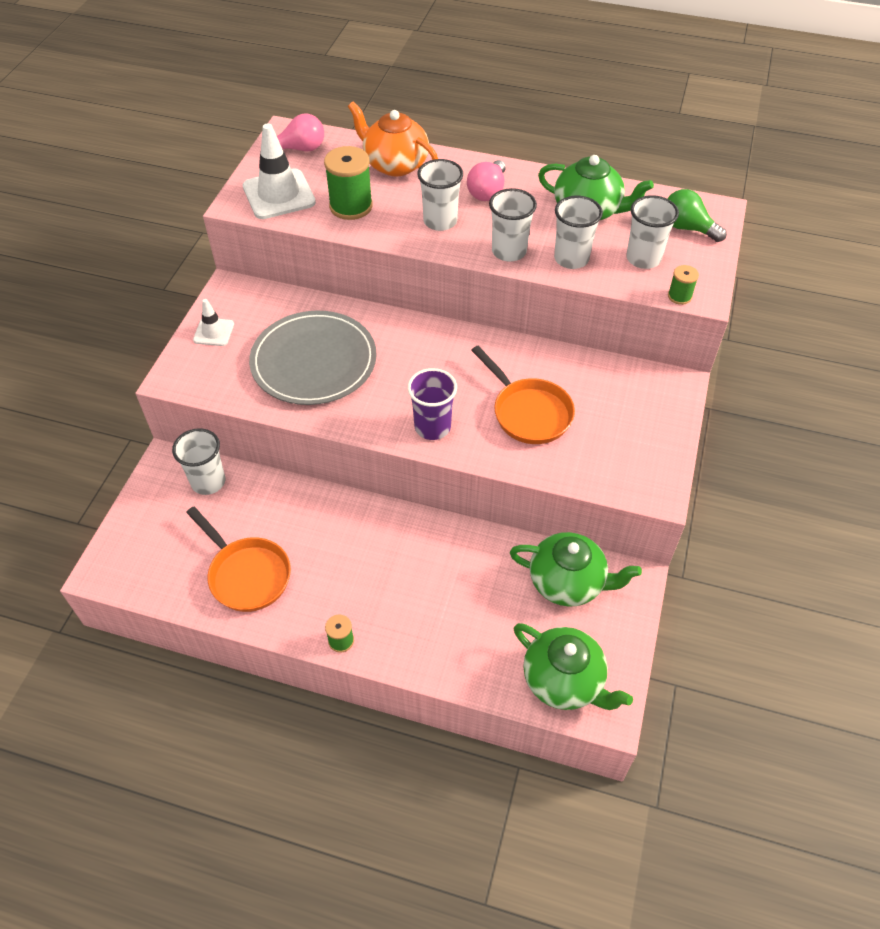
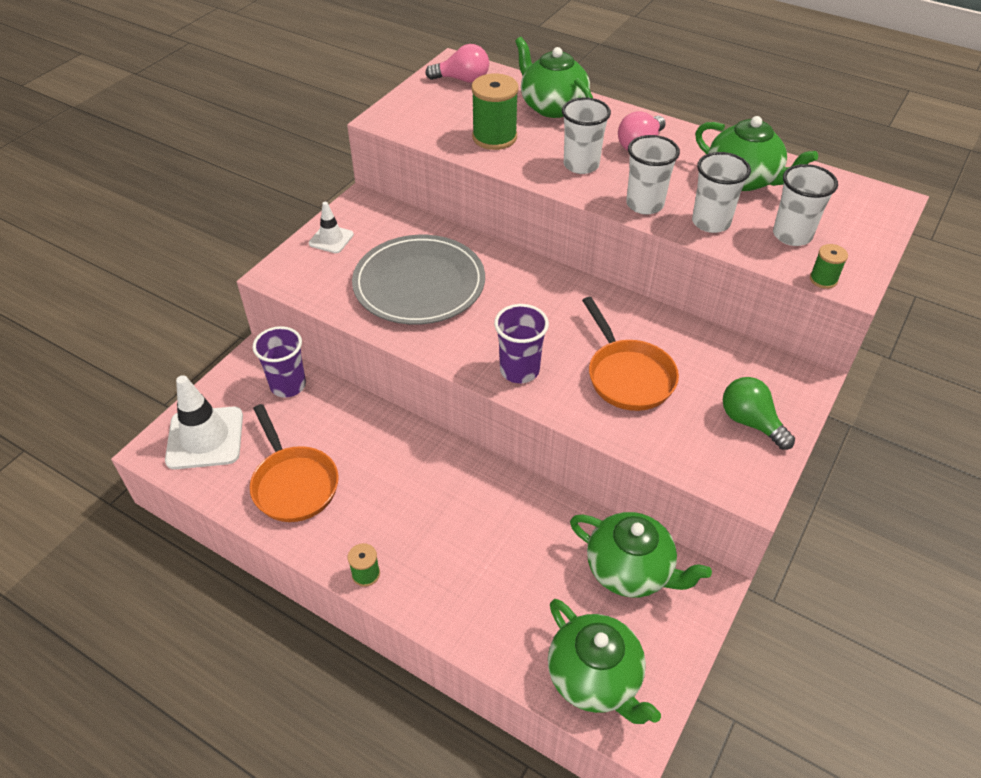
camera: 15 degrees right, 5 degrees down
white cup [172,428,225,495] -> purple cup [253,326,306,398]
white traffic cone [243,124,316,219] -> white traffic cone moved to [165,375,243,469]
orange teapot [348,102,438,176] -> green teapot [515,37,593,118]
green light bulb [667,189,727,242] -> green light bulb moved to [723,377,795,450]

